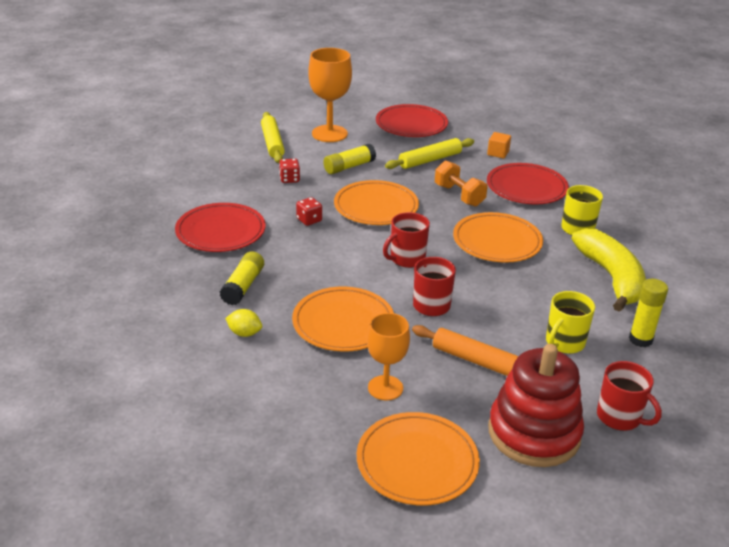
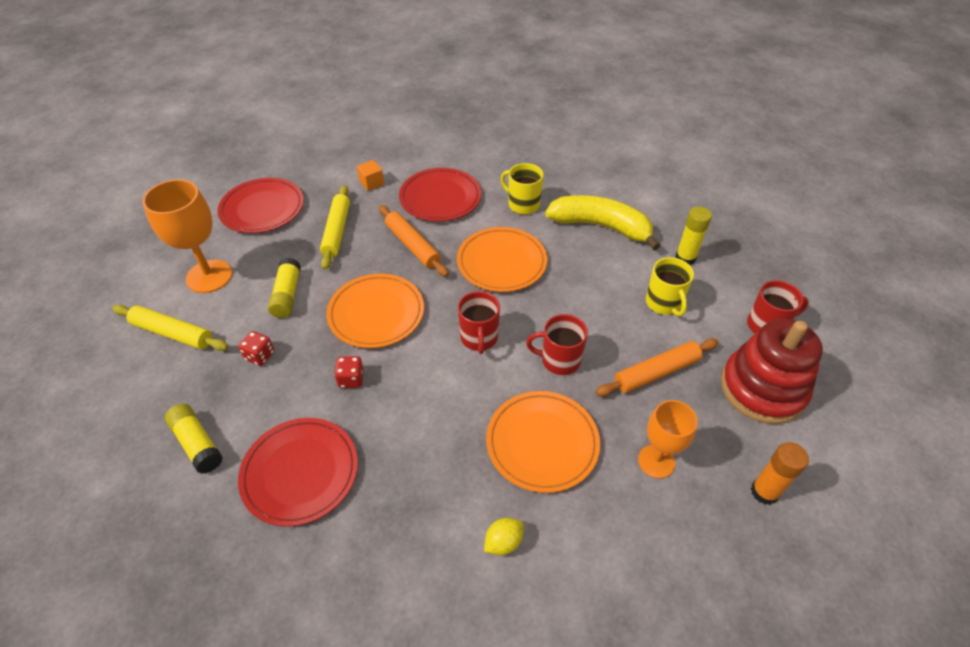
camera: 55 degrees left, 15 degrees up
yellow glue stick [220,251,264,305] -> yellow glue stick moved to [165,404,223,474]
orange plate [357,412,480,505] -> orange glue stick [751,442,809,505]
orange dumbbell [435,160,488,207] -> orange rolling pin [379,205,449,277]

